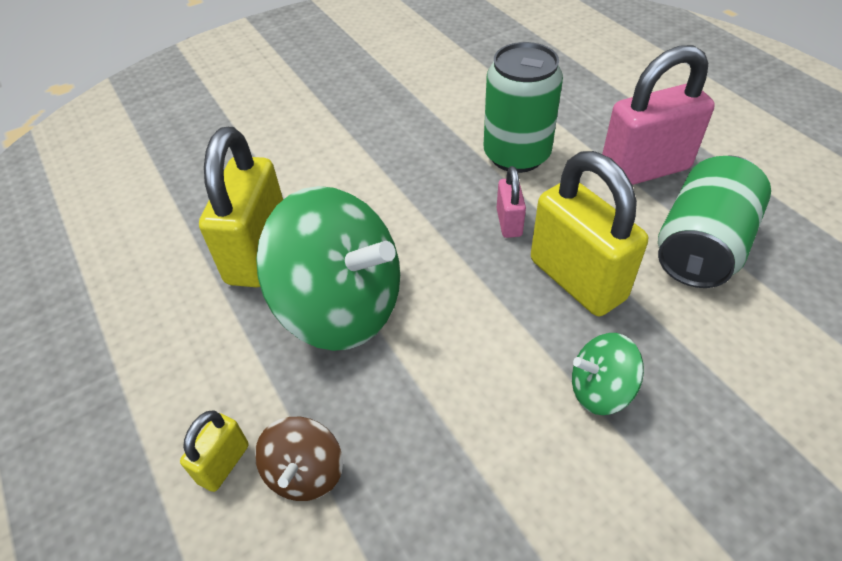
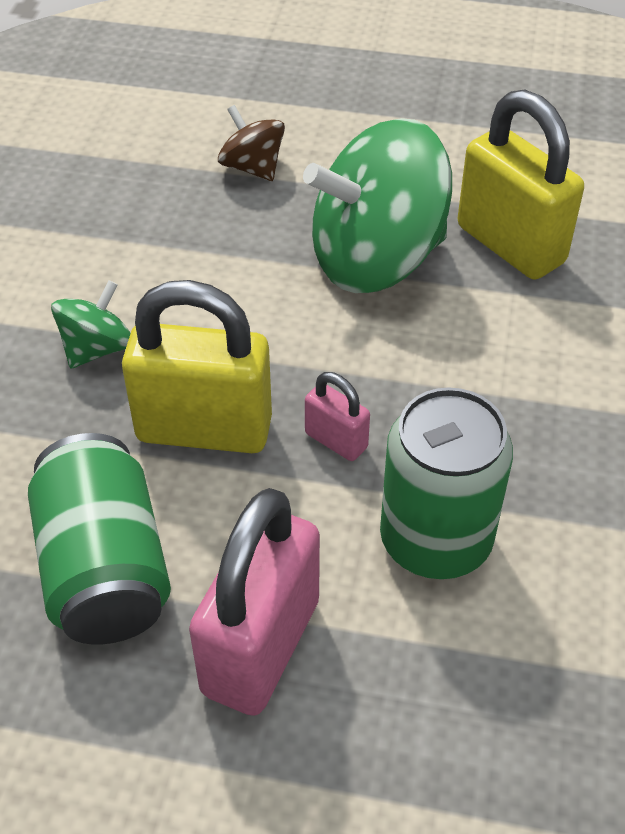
camera: 130 degrees right, 0 degrees up
yellow padlock [180,410,249,492] -> none

